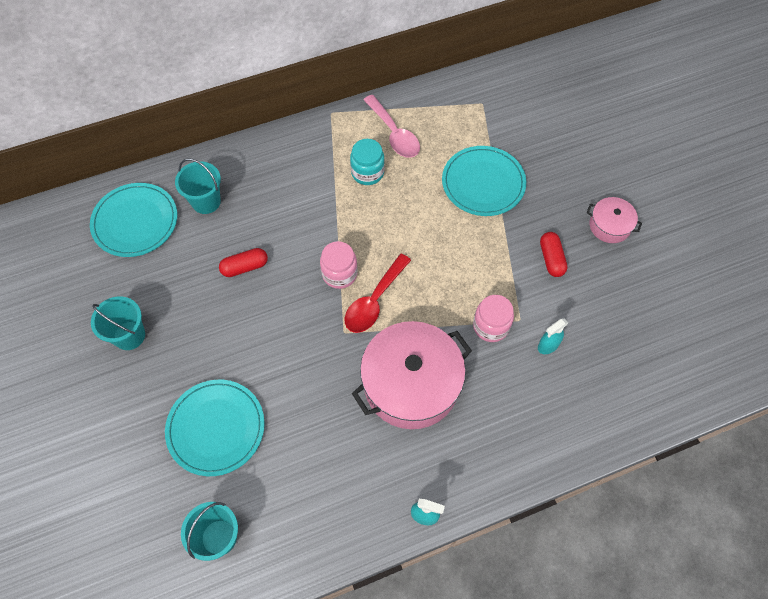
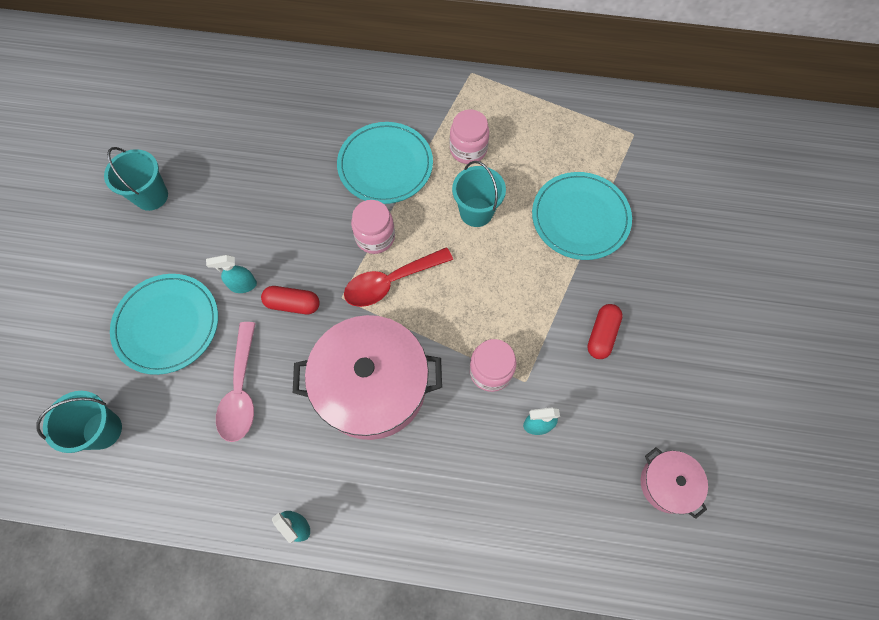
camera: 30 degrees right, 5 degrees up
turquoise plate [90,183,177,257] -> turquoise plate moved to [337,122,433,204]
turquoise bucket [175,158,221,214] -> turquoise bucket moved to [452,161,506,227]
red capsule [219,248,268,277] -> red capsule moved to [261,286,320,314]
turquoise jar [350,139,385,185] -> pink jar [449,109,489,164]
pink spoon [364,95,420,158] -> pink spoon moved to [216,322,256,442]
pink pot [587,197,642,243] -> pink pot moved to [641,447,708,519]
none -> turquoise spray bottle [206,255,257,293]

